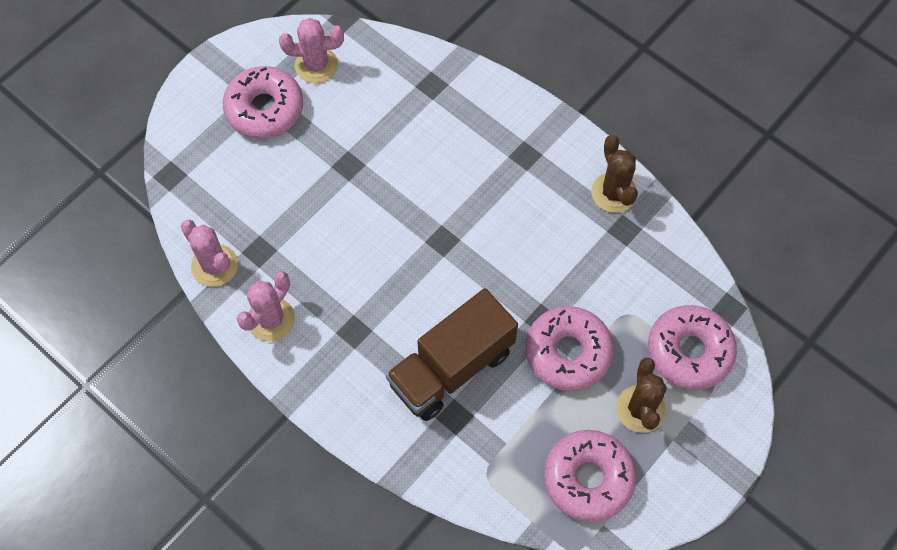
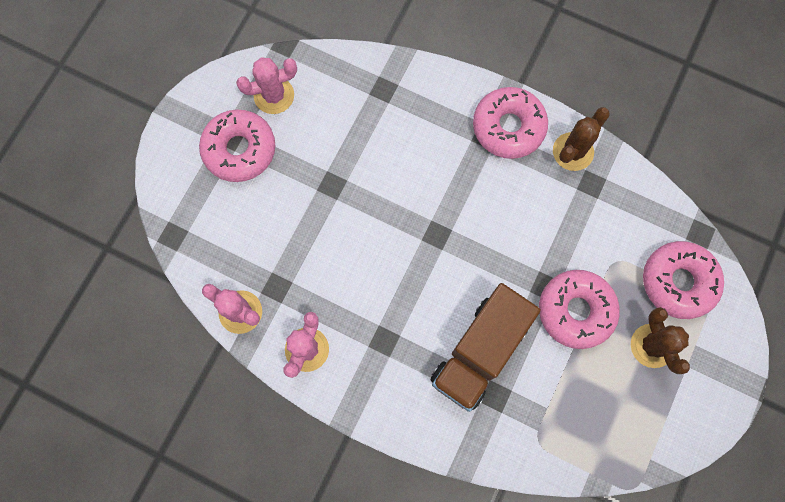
camera: 15 degrees left, 10 degrees up
pink donut [544,430,637,522] -> pink donut moved to [473,87,548,159]
brown cactus [591,135,638,213] -> brown cactus turned 75 degrees clockwise [553,107,610,171]

